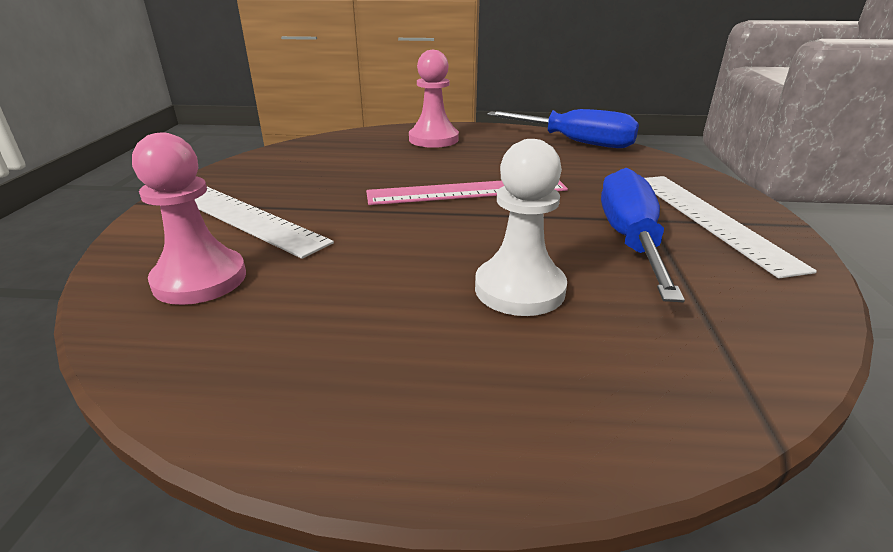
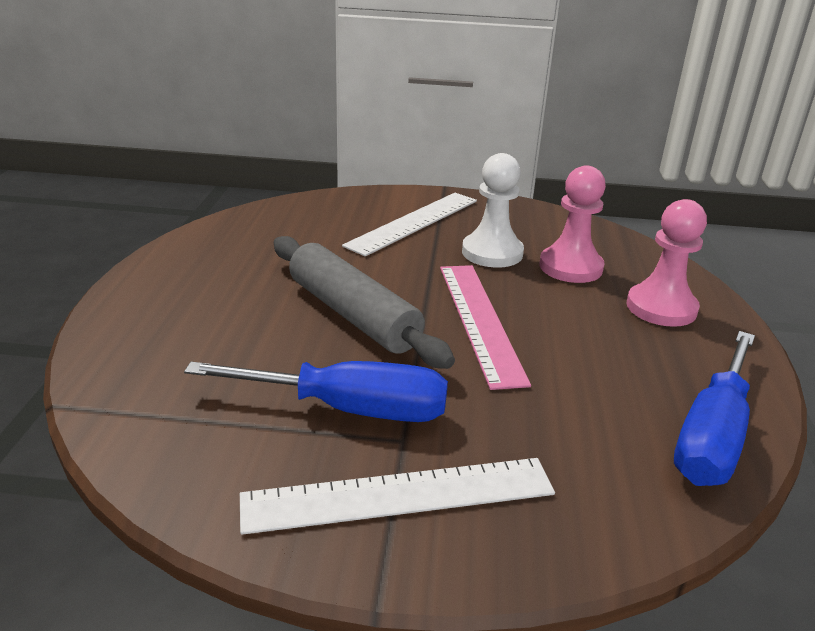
camera: 90 degrees right, 0 degrees up
pink pawn [132,132,246,305] -> pink pawn moved to [539,165,606,283]
white pawn [475,139,567,316] -> white pawn moved to [462,153,524,268]
none -> grey rolling pin [274,236,455,369]

